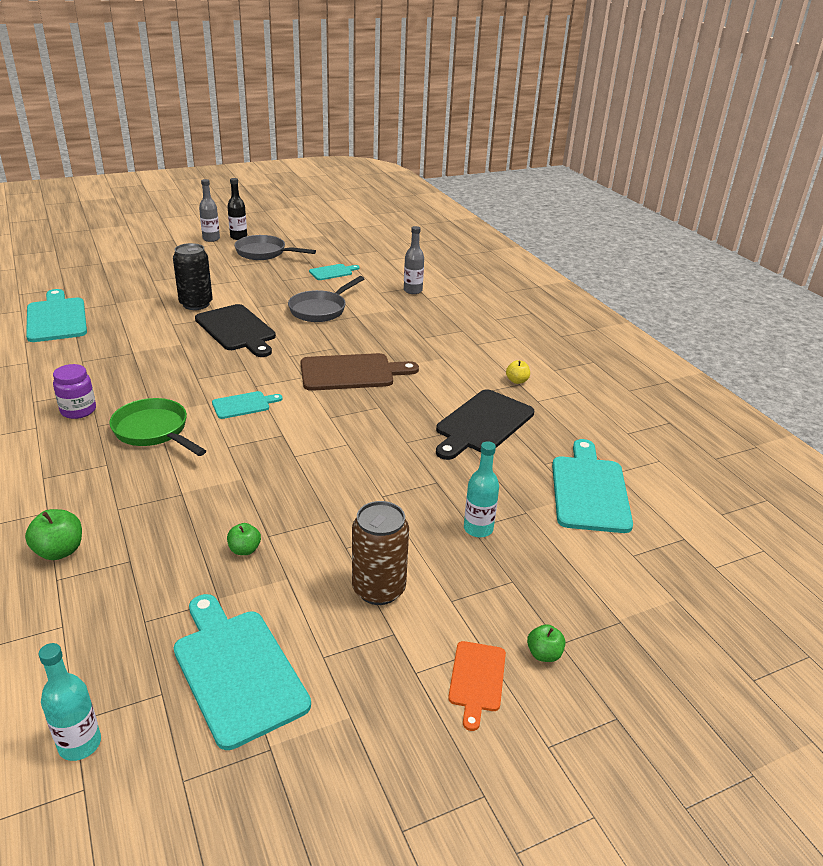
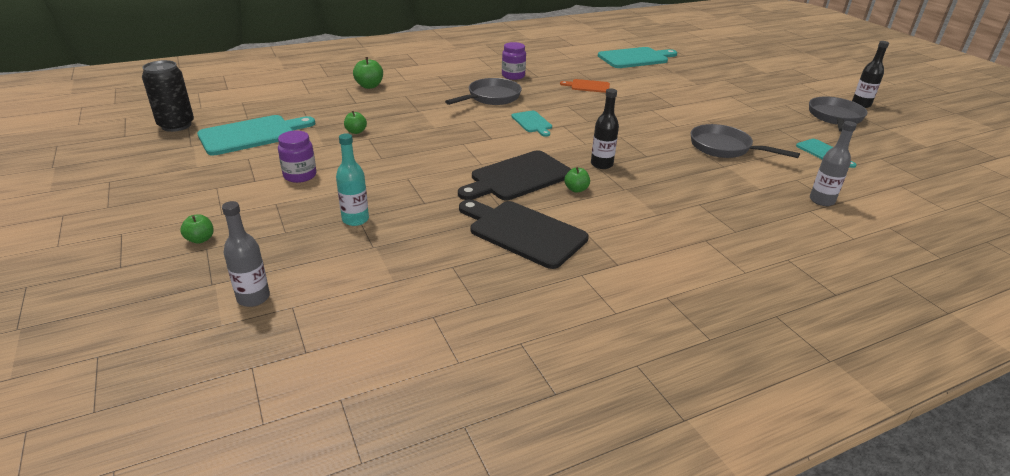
camera: 90 degrees right, 0 degrees up
turquoise bottle [38,643,101,761] -> none
green pan [109,398,206,456] -> grey pan [445,78,522,105]
black can [173,243,213,310] -> black can moved to [142,60,194,132]
black cutting board [195,304,276,357] -> black cutting board moved to [458,150,571,200]
grey bottle [199,179,220,242] -> grey bottle moved to [222,201,270,307]
brown cutting board [301,353,419,391] -> black bottle [591,88,619,169]
brown can [352,501,409,605] -> purple jar [278,131,316,183]
orange cutting board [448,641,506,731] -> orange cutting board moved to [560,79,610,93]
yellow apple [506,360,530,384] -> none
turquoise cutting board [552,439,633,533] -> none
none -> green apple [564,167,590,193]

